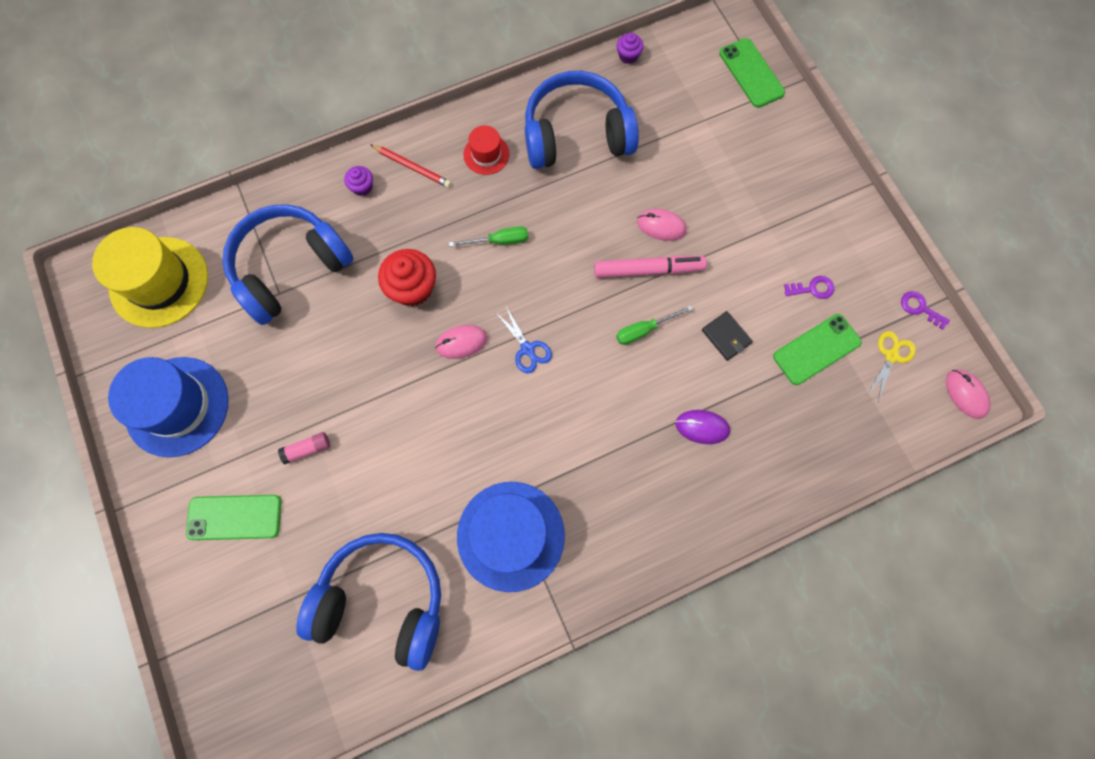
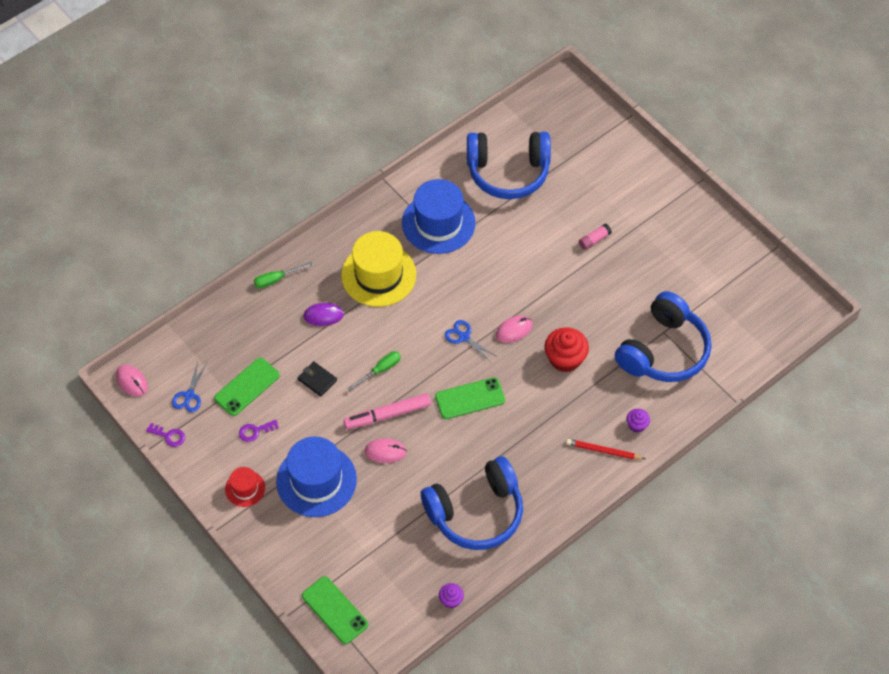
camera: 165 degrees right, 15 degrees down
yellow hat [92,227,208,328] -> yellow hat moved to [341,231,416,307]
blue hat [108,357,229,457] -> blue hat moved to [276,436,357,517]
green phone [186,495,281,540] -> green phone moved to [435,377,505,419]
green screwdriver [449,226,528,247] -> green screwdriver moved to [254,262,313,288]
red hat [463,125,510,175] -> red hat moved to [225,467,265,507]
yellow scissors [867,331,916,402] -> blue scissors [172,361,207,412]

